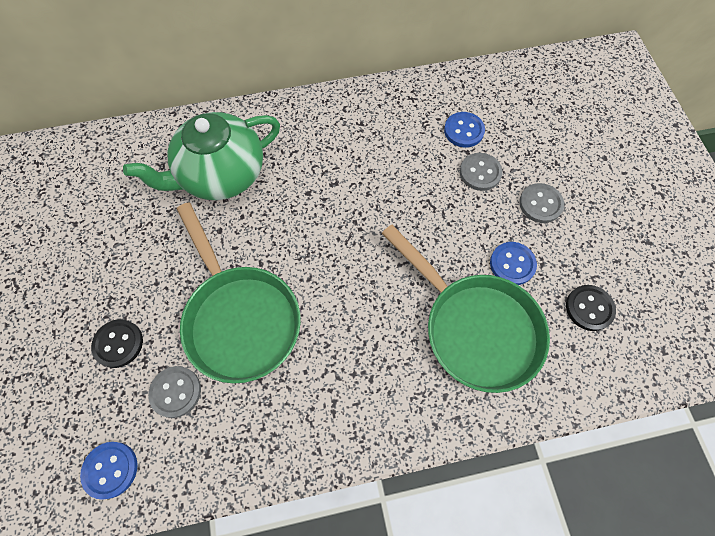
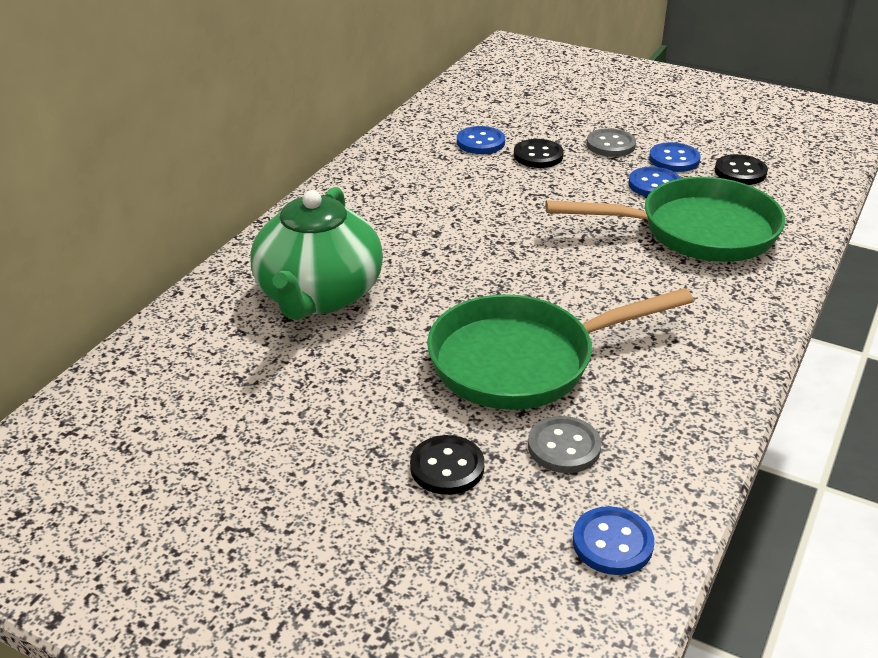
camera: 50 degrees left, 30 degrees down
green pan [177,202,301,384] -> green pan turned 150 degrees clockwise [427,288,694,410]
grey button [460,153,503,191] -> black button [514,139,564,168]
none -> blue button [649,142,701,172]

